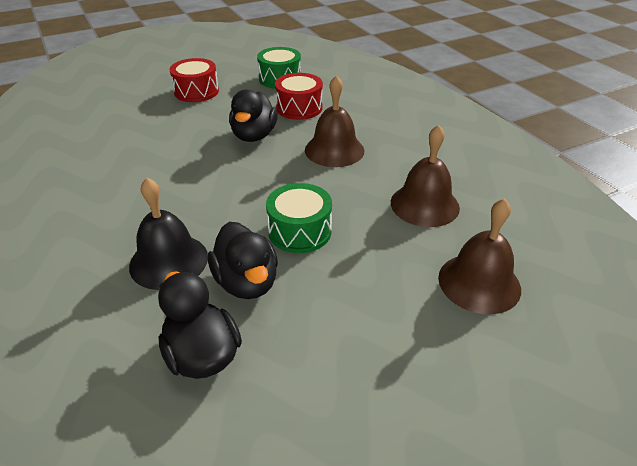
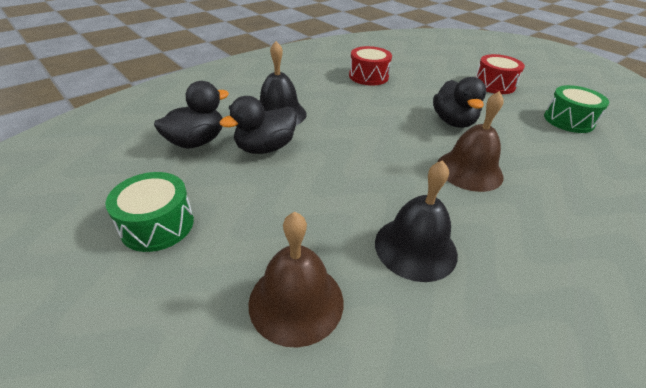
camera: 75 degrees right, 0 degrees up
black duck [229,90,278,142] -> black duck turned 90 degrees counterclockwise [433,77,486,128]
green drum [266,183,332,253] -> green drum moved to [106,172,194,252]
red drum [275,73,323,120] -> red drum moved to [349,46,392,85]
brown bell [391,125,460,227] -> black bell [375,160,458,282]

